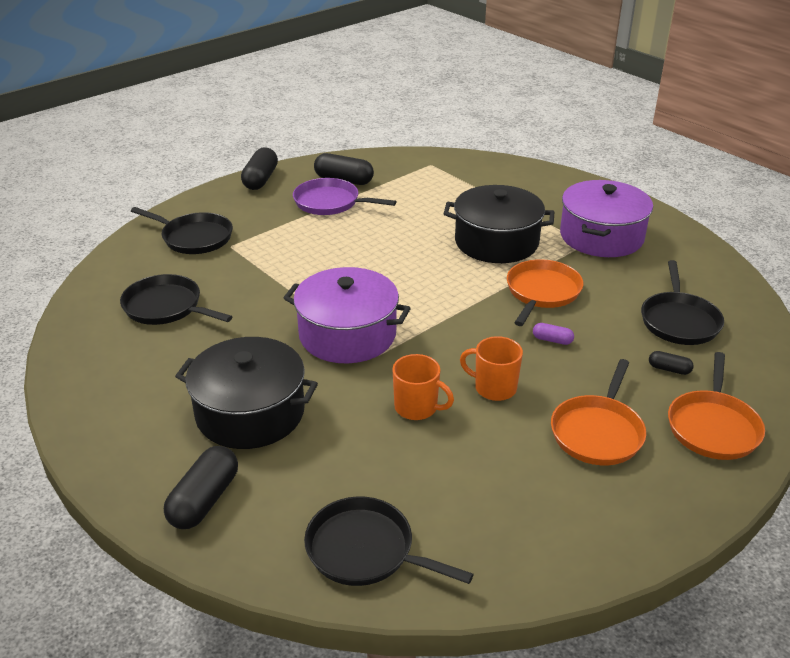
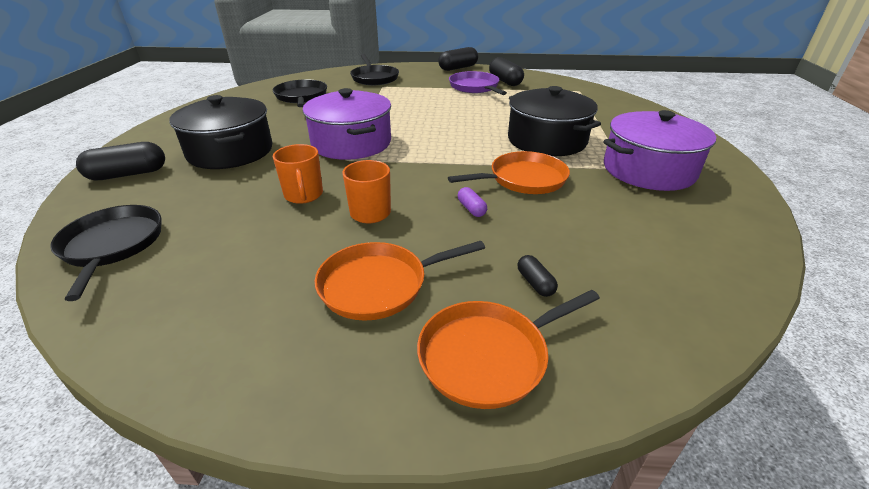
camera: 45 degrees right, 0 degrees up
black pan [641,260,724,345] -> none

